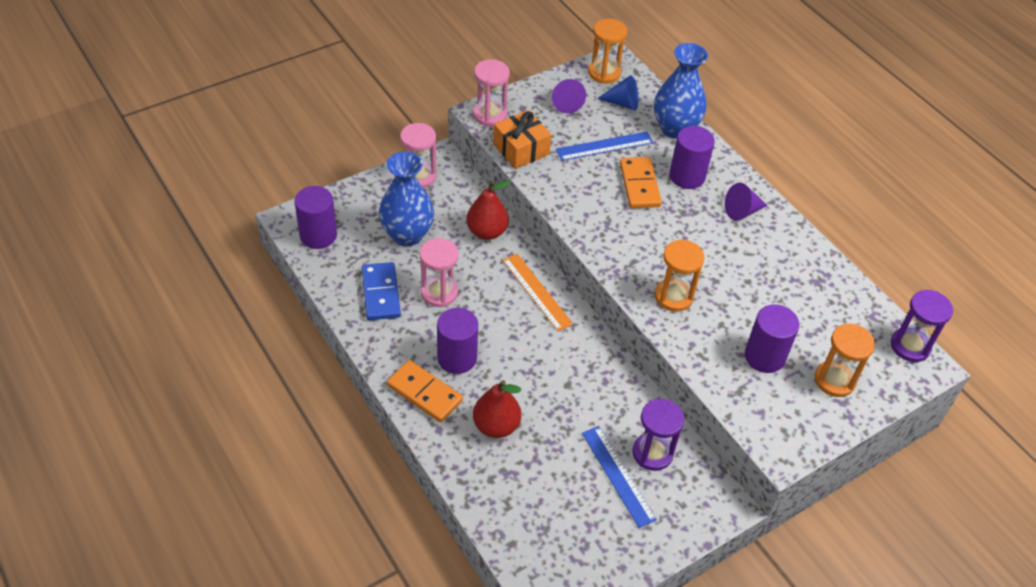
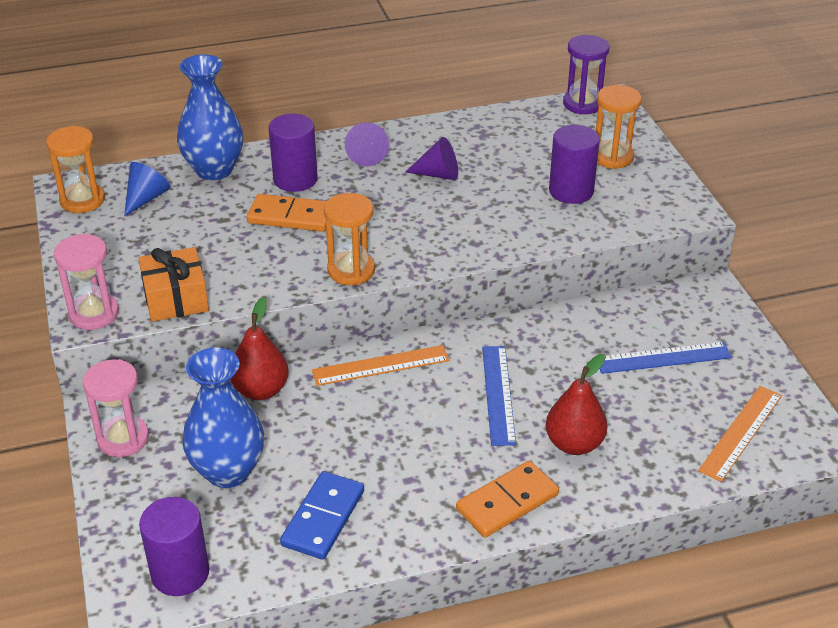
camera: 70 degrees left, 10 degrees down
blue domino [362,262,401,320] -> blue domino turned 75 degrees counterclockwise [280,471,364,560]
pink hourglass [420,238,459,307] -> none
purple cylinder [437,308,478,374] -> none
purple cone [552,79,586,113] -> purple cone moved to [406,137,458,180]
blue ruler [556,132,653,161] -> blue ruler moved to [482,346,516,446]
purple hourglass [633,399,684,471] -> none
orange hourglass [655,239,704,312] -> orange hourglass moved to [324,193,375,285]
none -> orange ruler [698,386,782,482]

